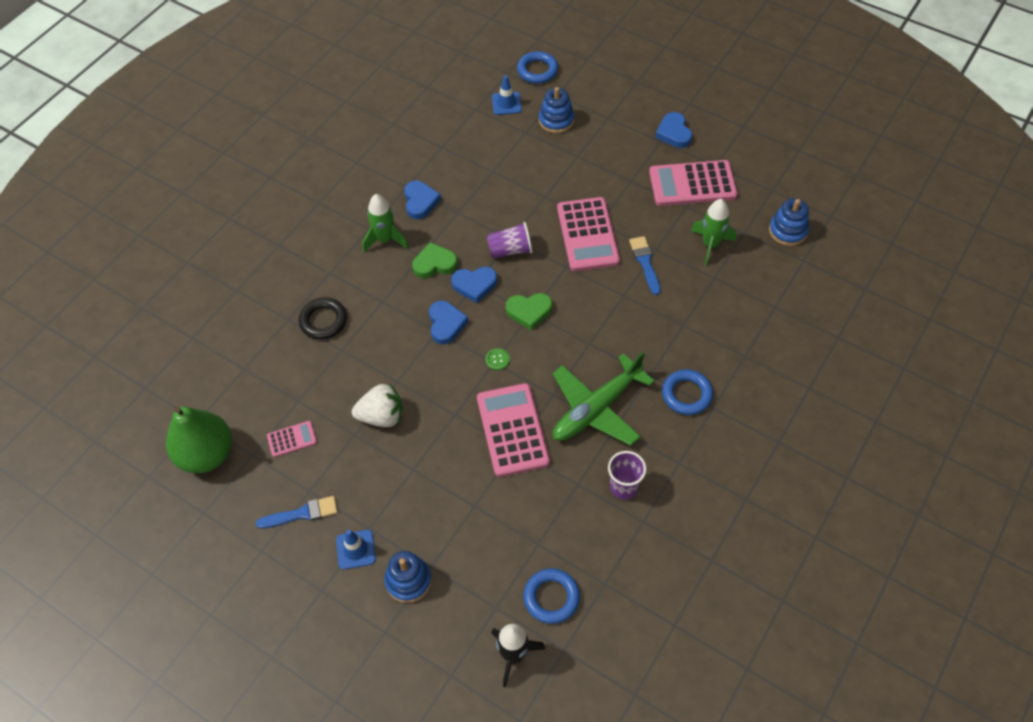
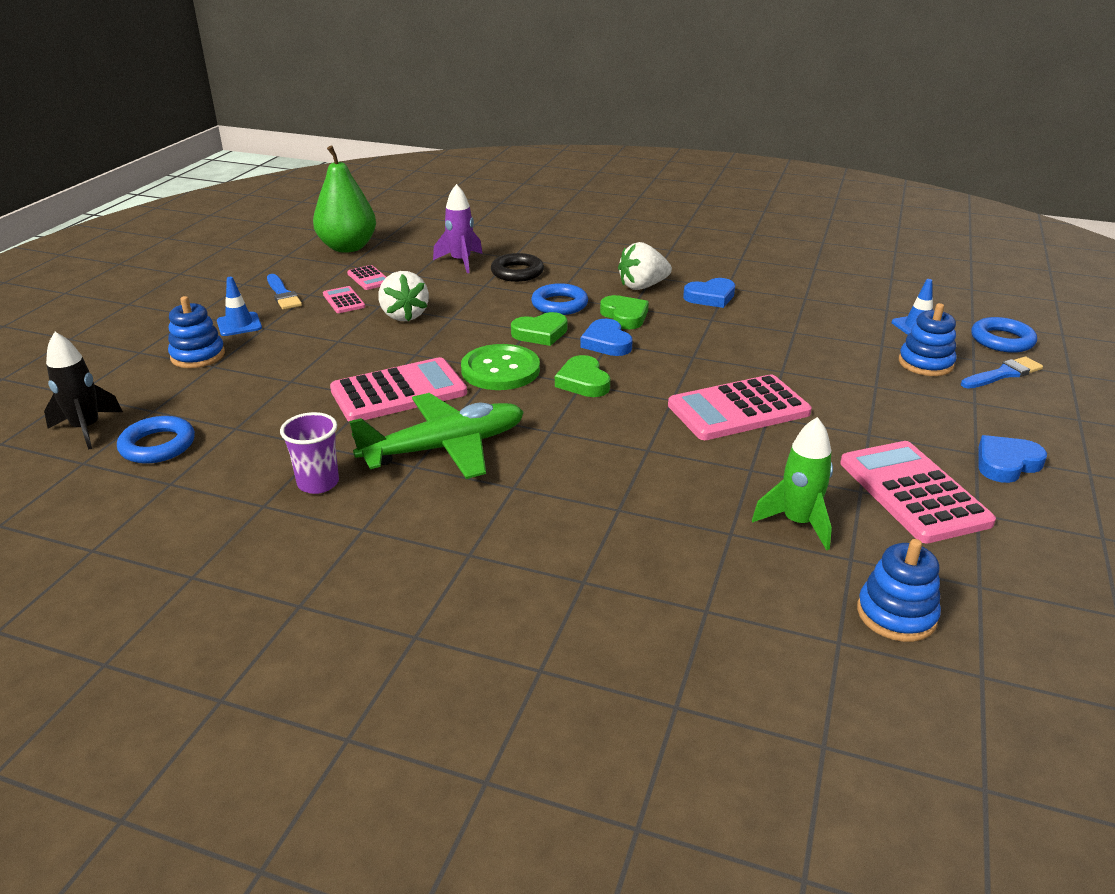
camera: 75 degrees right, 25 degrees down
green rocket [362,194,409,252] -> white strawberry [618,242,672,290]
blue heart [429,301,468,344] -> green heart [511,312,567,346]
green button [486,348,510,370] -> green button [461,344,540,390], size x2.49
purple cup [487,222,533,258] -> none
green plane [553,352,655,446] -> green plane turned 120 degrees clockwise [349,393,524,479]
blue brush [629,236,661,295] -> blue brush moved to [961,356,1043,389]
blue ring [662,369,713,415] -> blue ring moved to [531,283,588,315]
none -> pink calculator [323,286,365,313]
none -> purple rocket [433,184,483,273]

